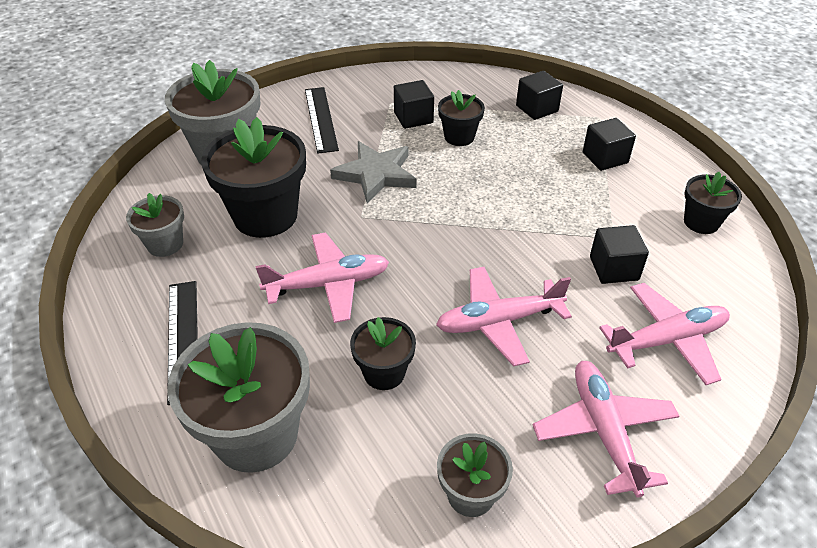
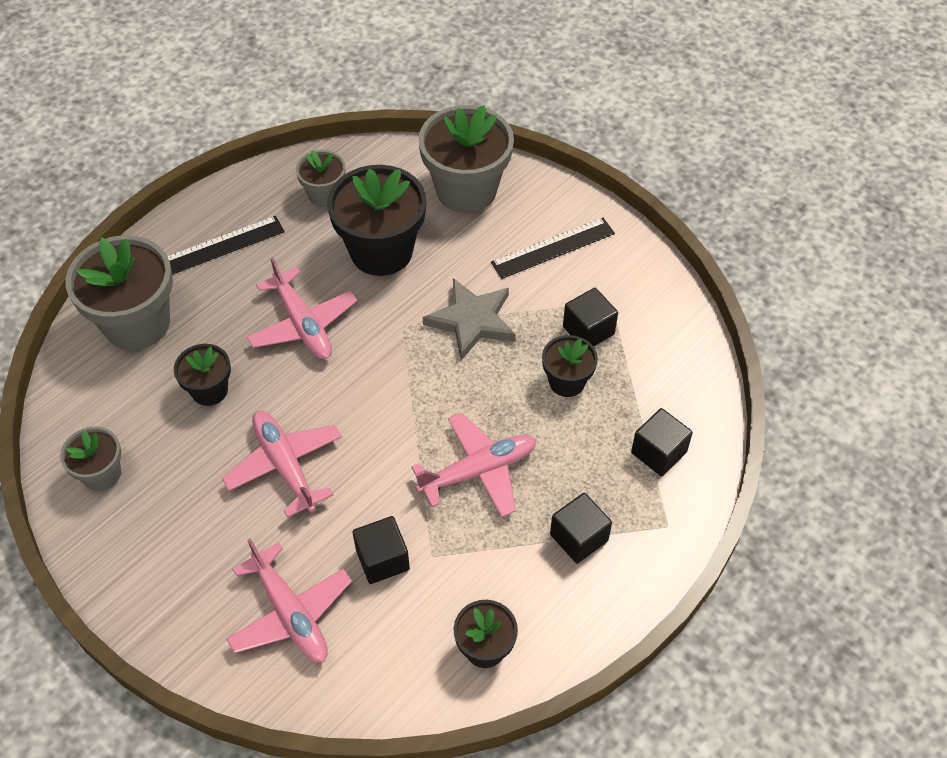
camera: 75 degrees right, 10 degrees up
pink plane [533,361,679,498] -> pink plane moved to [411,413,537,517]

